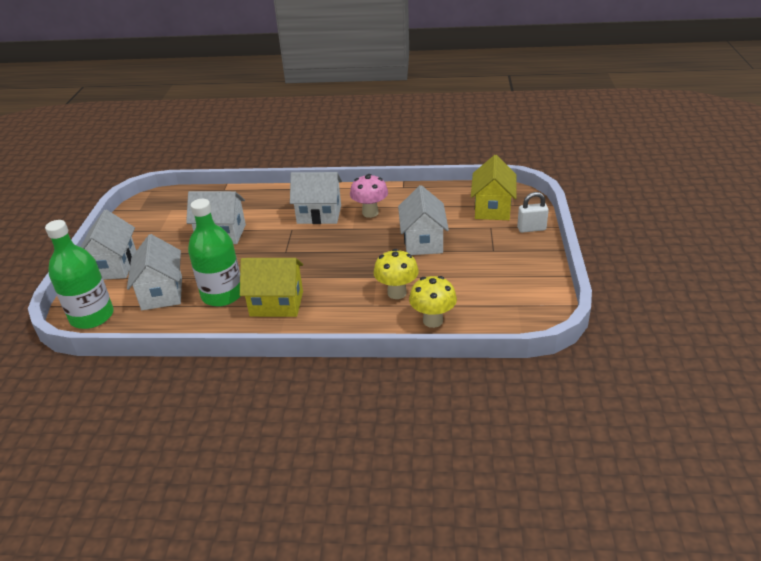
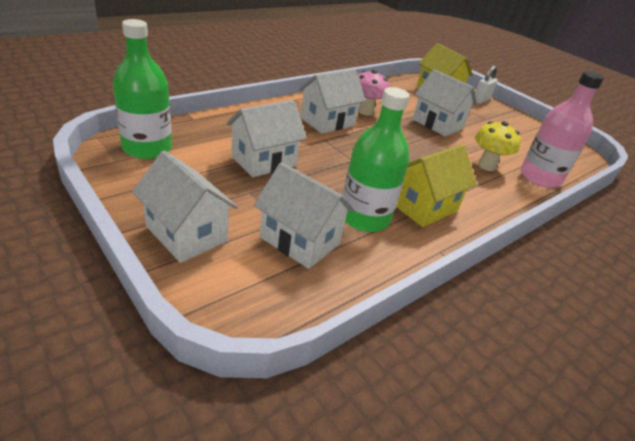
camera: 50 degrees left, 0 degrees up
green bottle [45,220,114,329] -> green bottle moved to [113,19,172,159]
yellow mushroom [409,276,457,328] -> pink bottle [521,71,604,188]

